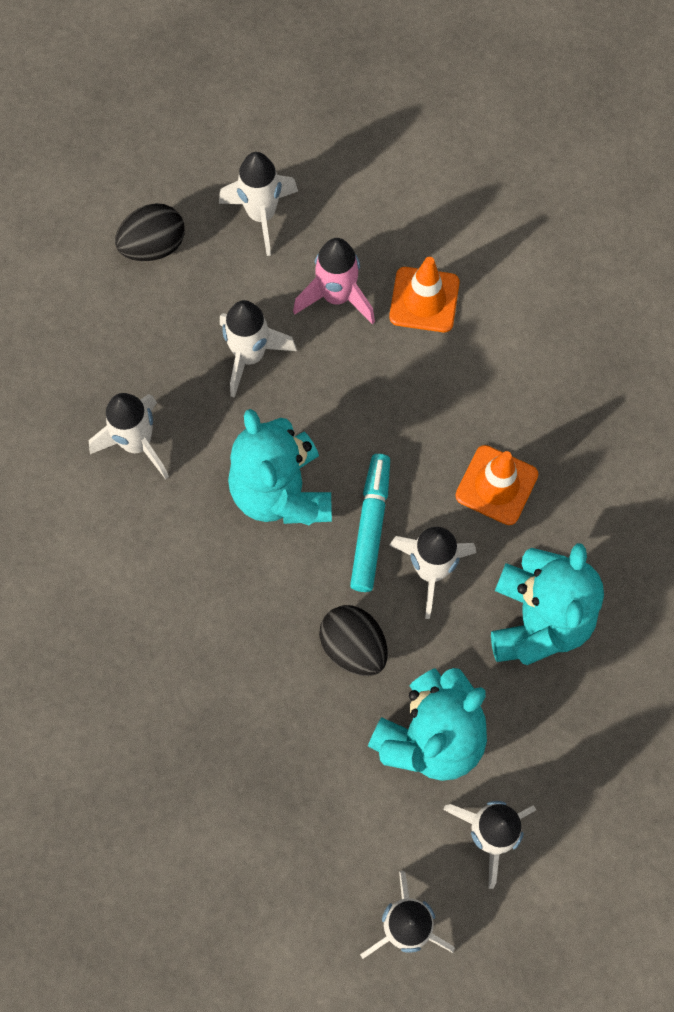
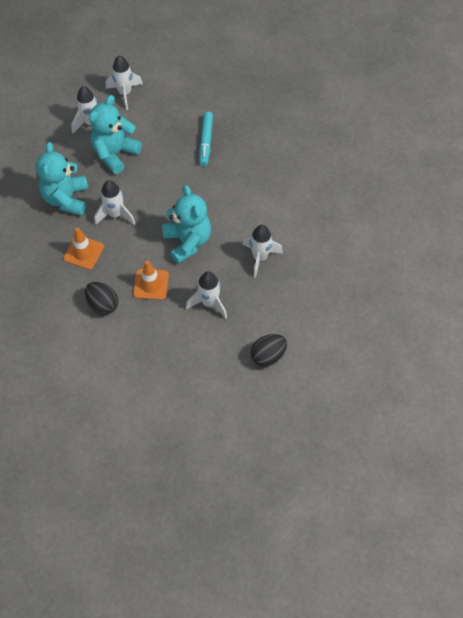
camera: 175 degrees right, 10 degrees down
white rocket [219,152,298,256] -> none
pink rocket [293,238,375,324] -> none
black egg [319,605,388,676] -> black egg moved to [85,282,118,315]
turquoise marker [350,454,390,592] -> turquoise marker moved to [199,112,213,166]
orange traffic cone [389,257,460,332] -> orange traffic cone moved to [133,260,169,300]

